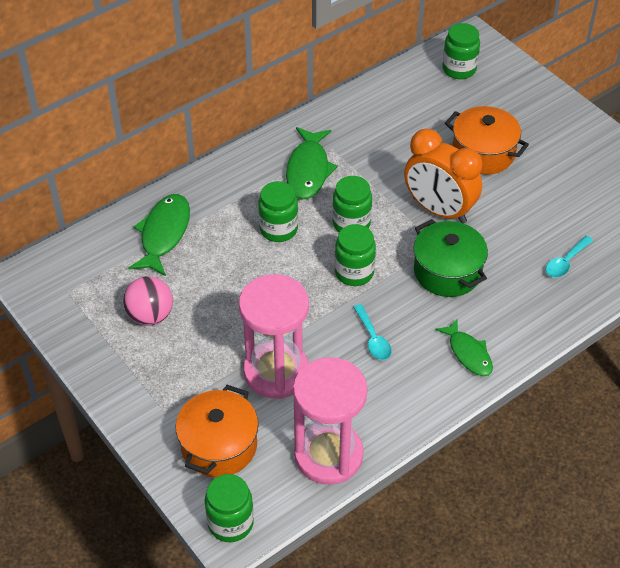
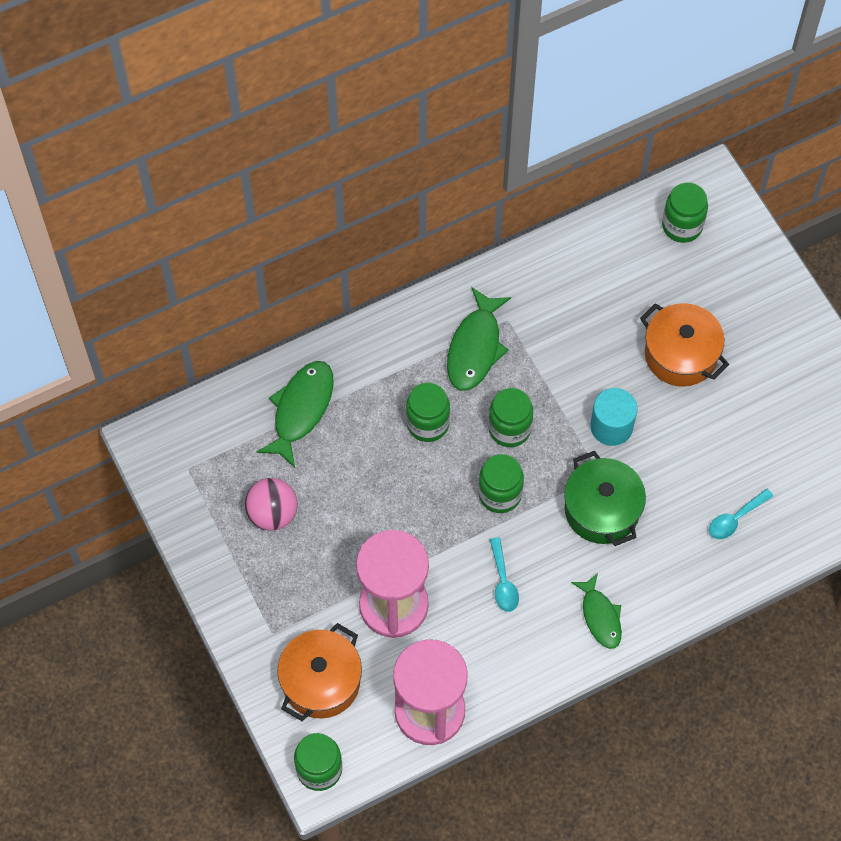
camera: 10 degrees right, 15 degrees up
orange clock [404,129,482,224] -> turquoise cylinder [590,388,637,446]

